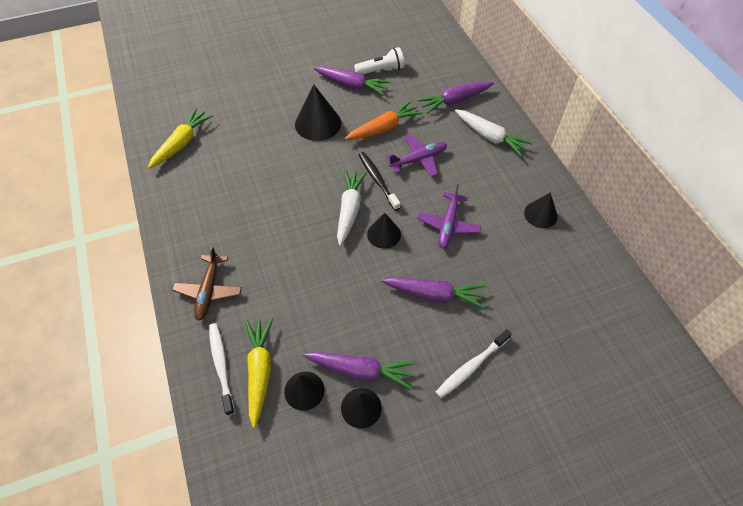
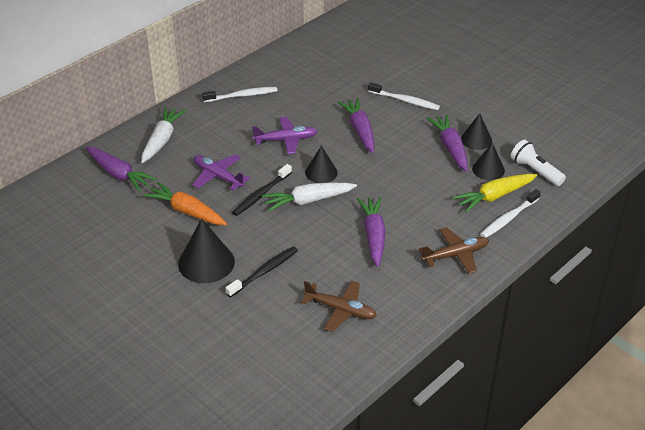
camera: 115 degrees left, 15 degrees down
yellow carrot [148,108,213,169] -> none
purple carrot [314,66,391,96] -> purple carrot moved to [357,197,386,267]
white flashlight [354,47,405,75] -> white flashlight moved to [510,139,566,186]
black cone [524,192,558,228] -> white toothbrush [202,87,277,102]
none -> black toothbrush [226,246,298,298]
none -> brown plane [301,281,377,332]

